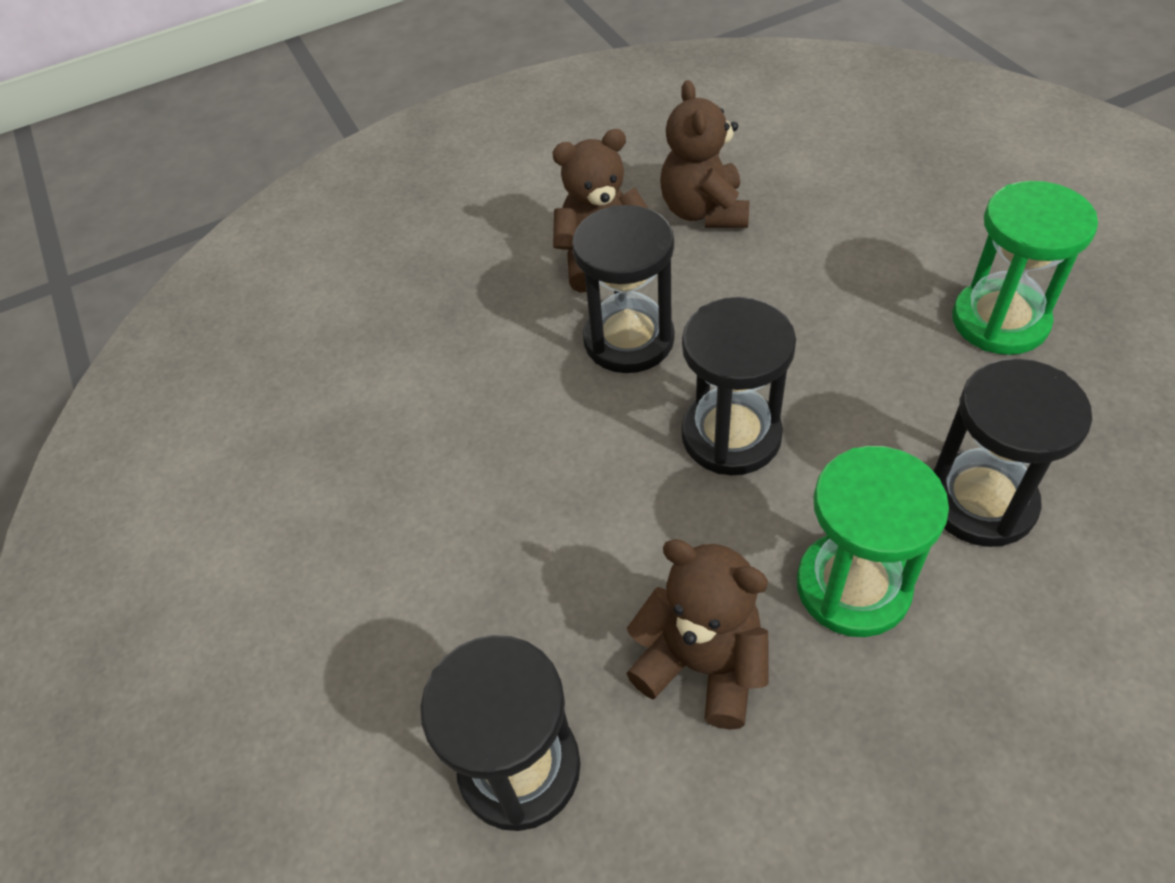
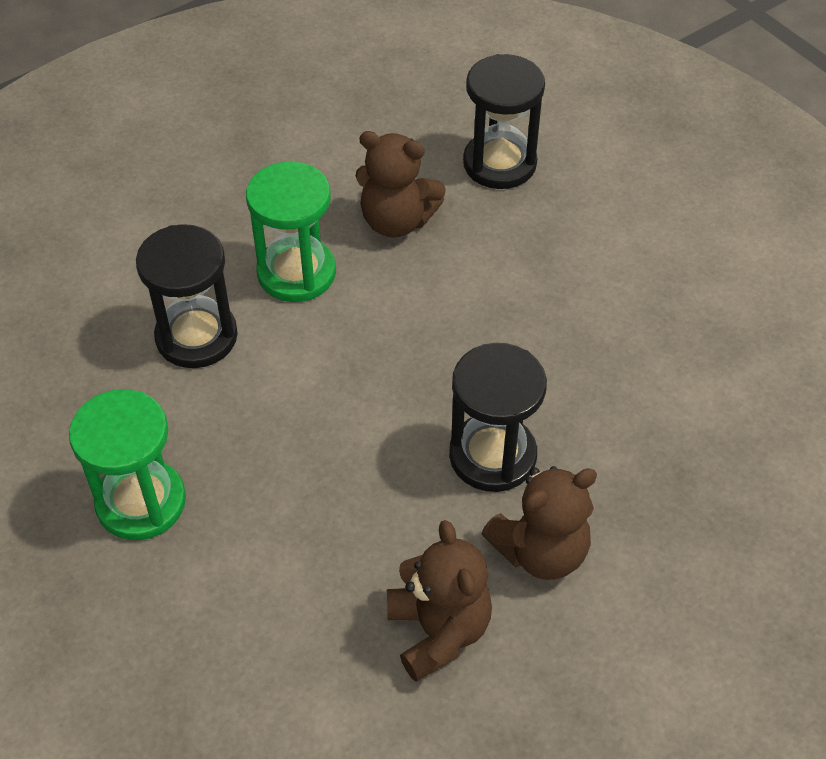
camera: 165 degrees right, 0 degrees up
black hourglass [681,297,796,475] -> none

